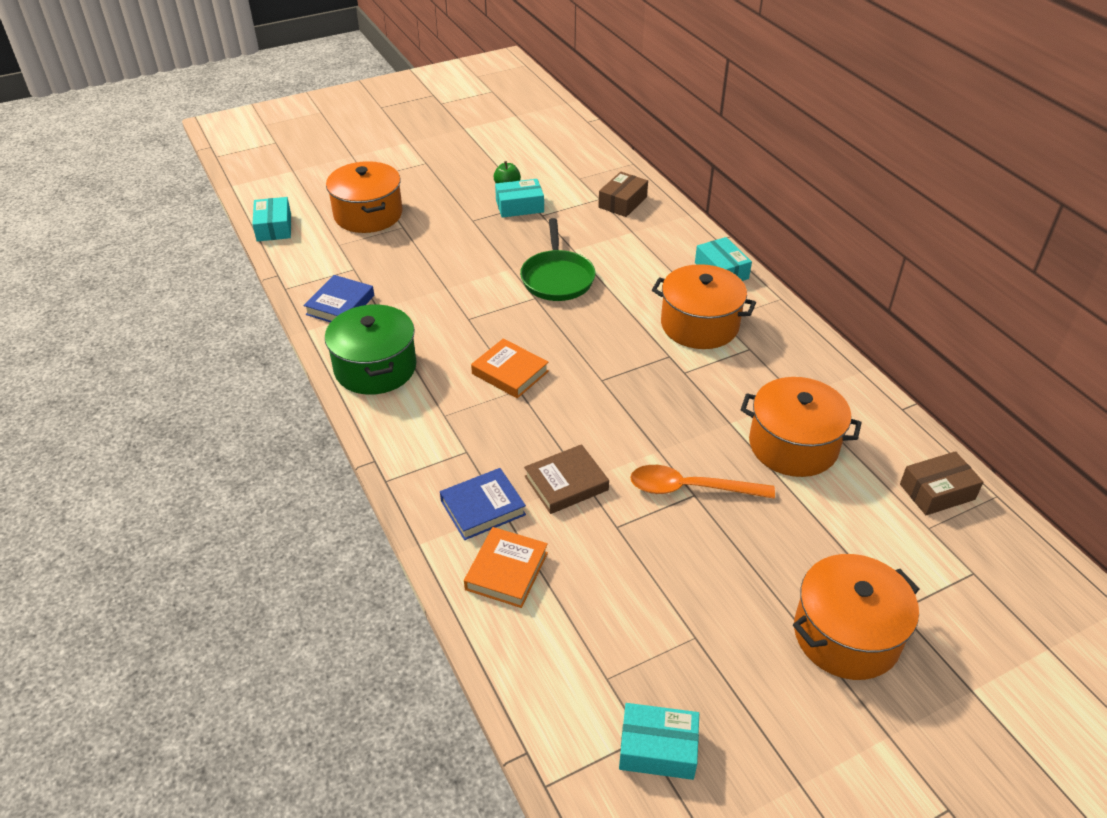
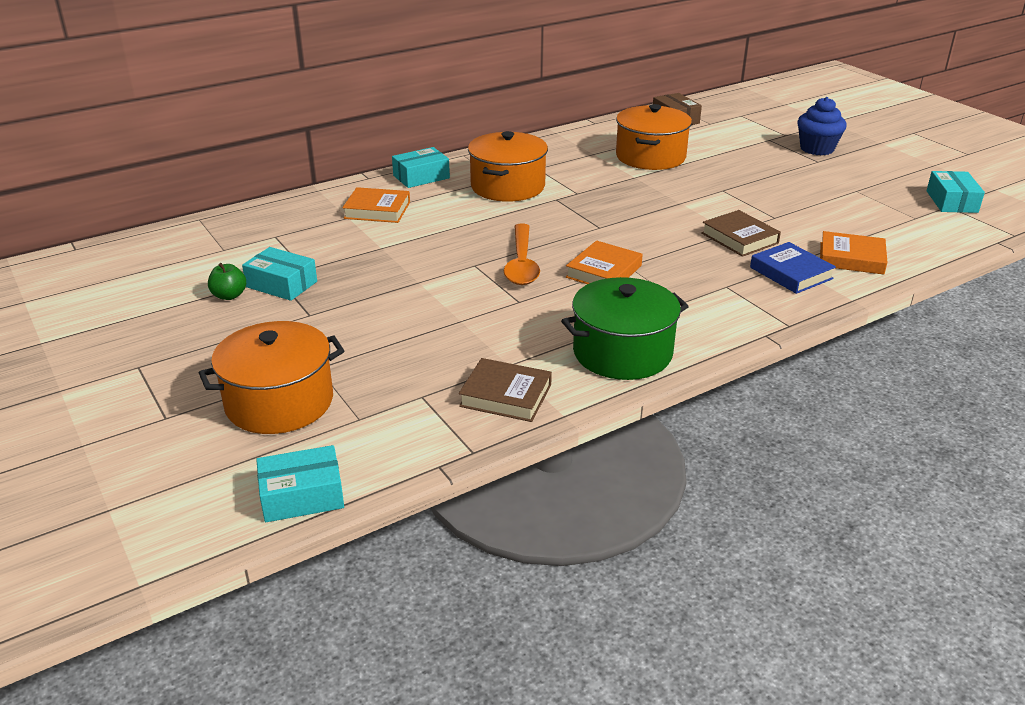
camera: 95 degrees left, 10 degrees down
blue book [303,275,374,322] -> brown book [459,358,552,422]
turquoise box [495,179,544,218] -> turquoise box turned 45 degrees counterclockwise [242,247,317,301]
green pan [520,218,595,301] -> none
brown box [598,172,648,217] -> none
orange spoon [630,465,775,499] -> orange spoon moved to [504,224,540,285]
orange pot [793,554,920,680] -> blue cupcake [797,97,847,155]
none -> orange book [342,187,410,223]

